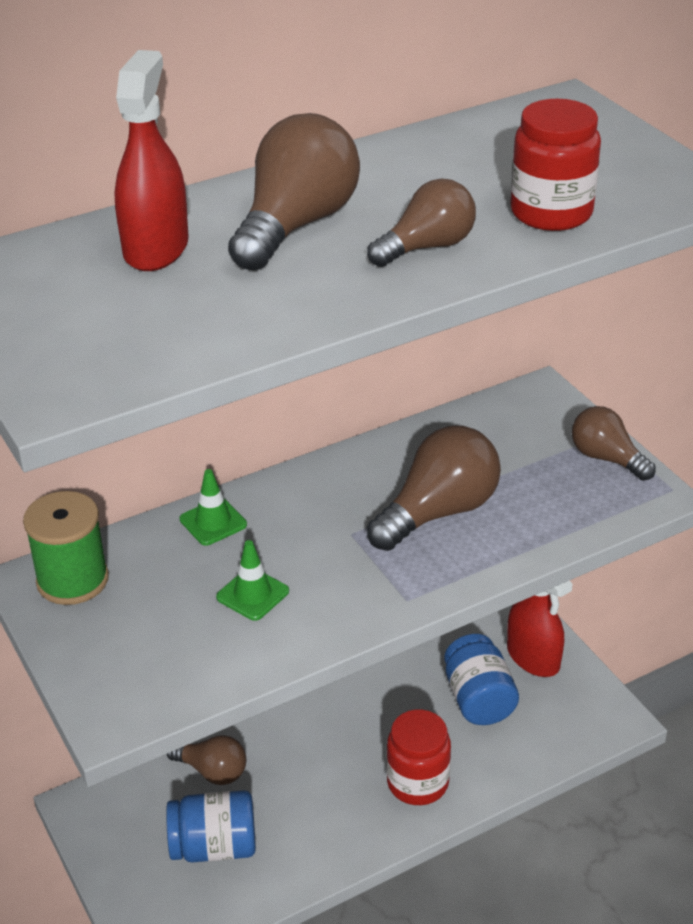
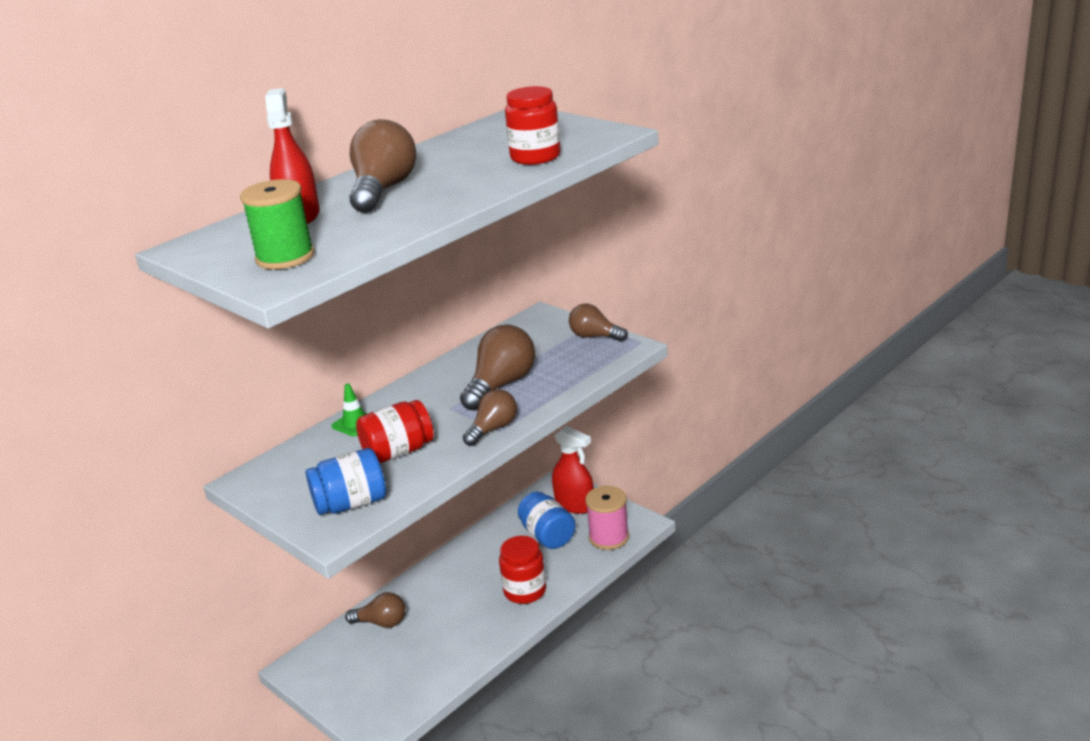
camera: 15 degrees left, 10 degrees down
green spool [23,491,109,605] -> green spool moved to [240,179,315,269]
blue jar [166,790,256,862] -> blue jar moved to [306,448,386,515]
green traffic cone [216,540,289,621] -> red jar [356,400,434,463]
brown light bulb [367,178,476,267] -> brown light bulb moved to [463,389,517,446]
none -> pink spool [585,486,629,550]

